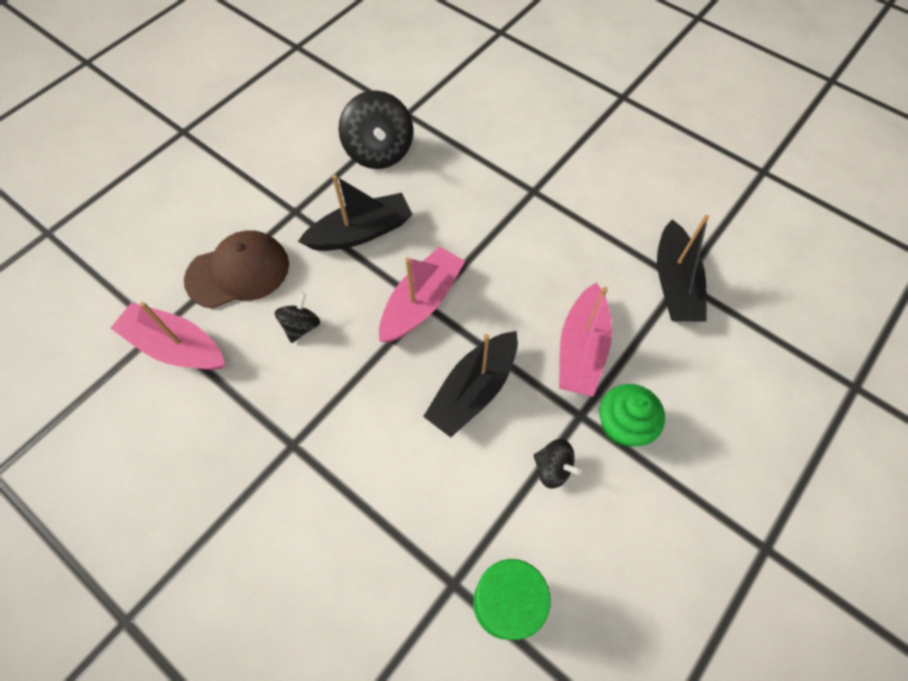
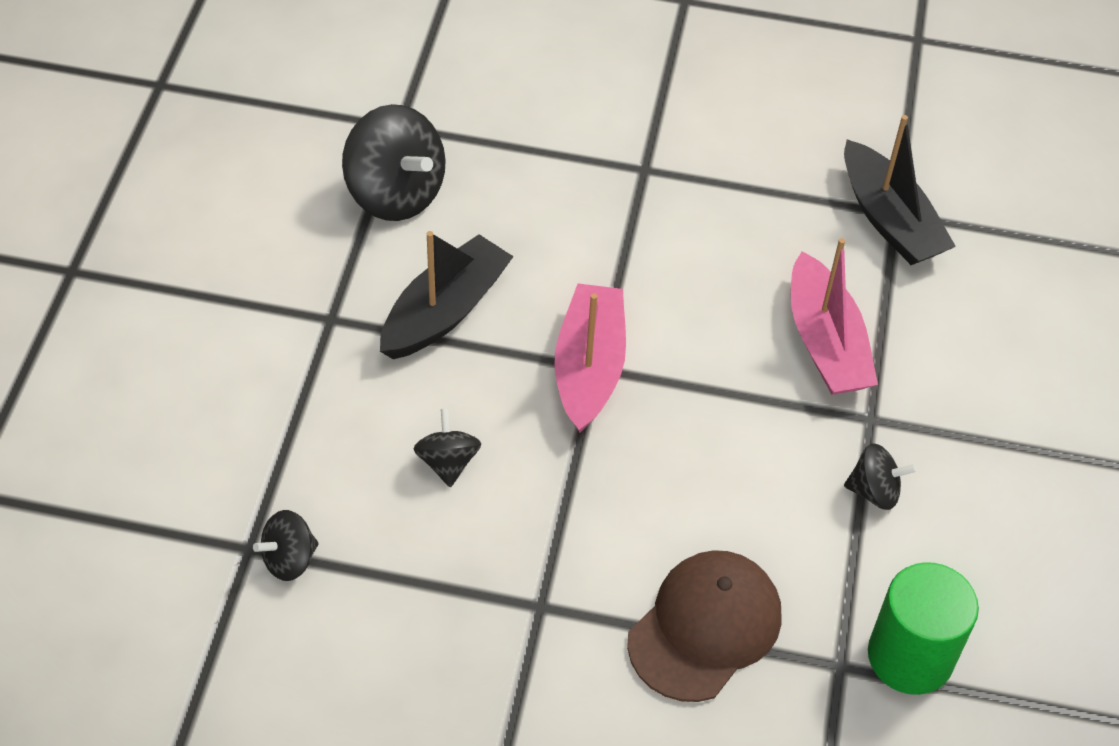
camera: 30 degrees left, 10 degrees down
pink boat [110,302,225,370] -> black spinning top [253,510,319,581]
brown cap [184,230,289,309] -> brown cap moved to [627,550,782,702]
black boat [423,331,518,437] -> none
green cupcake [599,384,665,447] -> none

